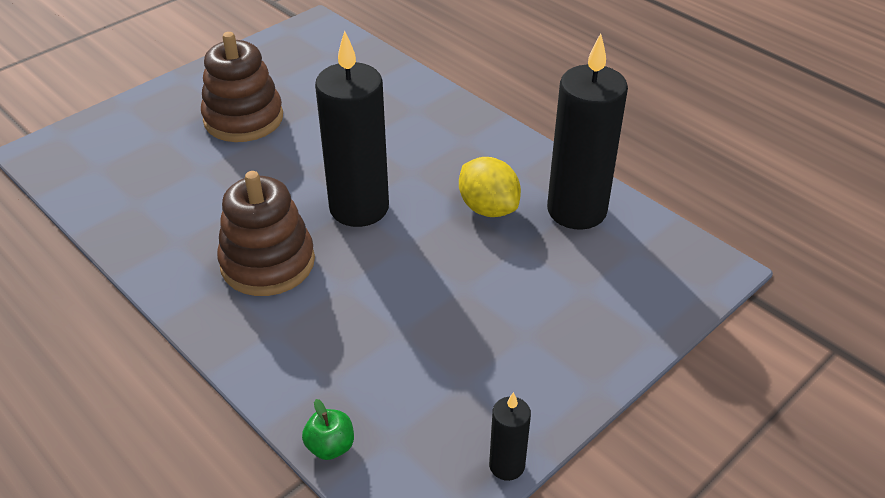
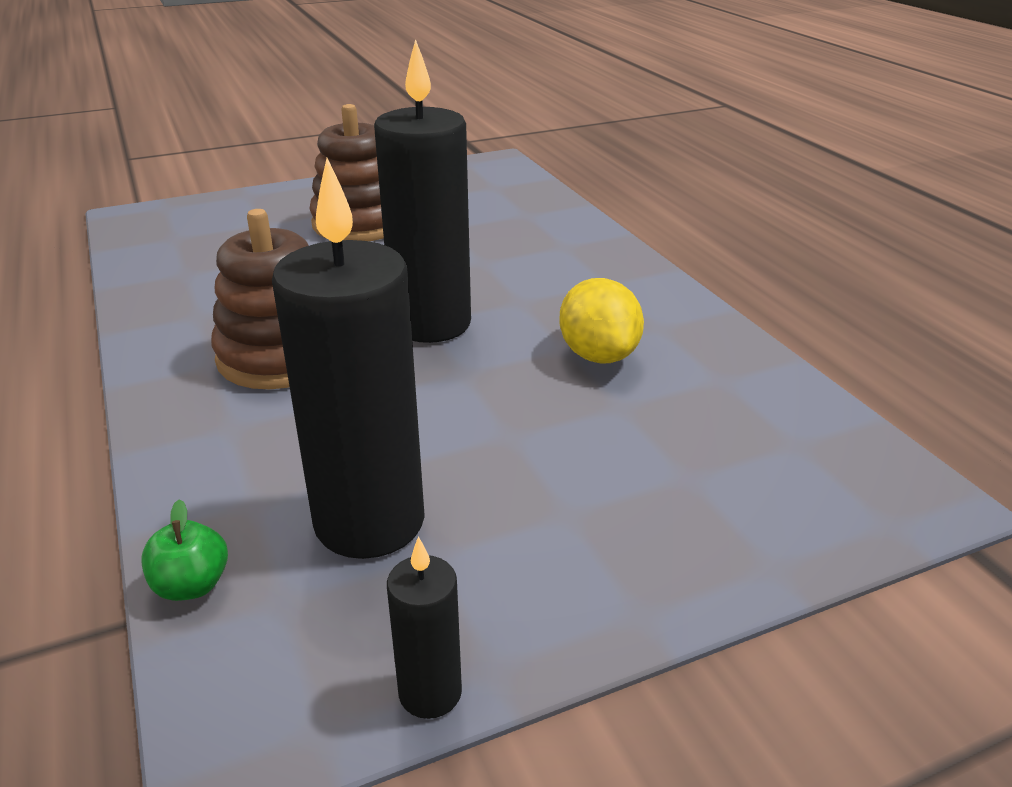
camera: 20 degrees right, 10 degrees down
black candle [547,33,628,230] -> black candle moved to [272,158,425,559]

